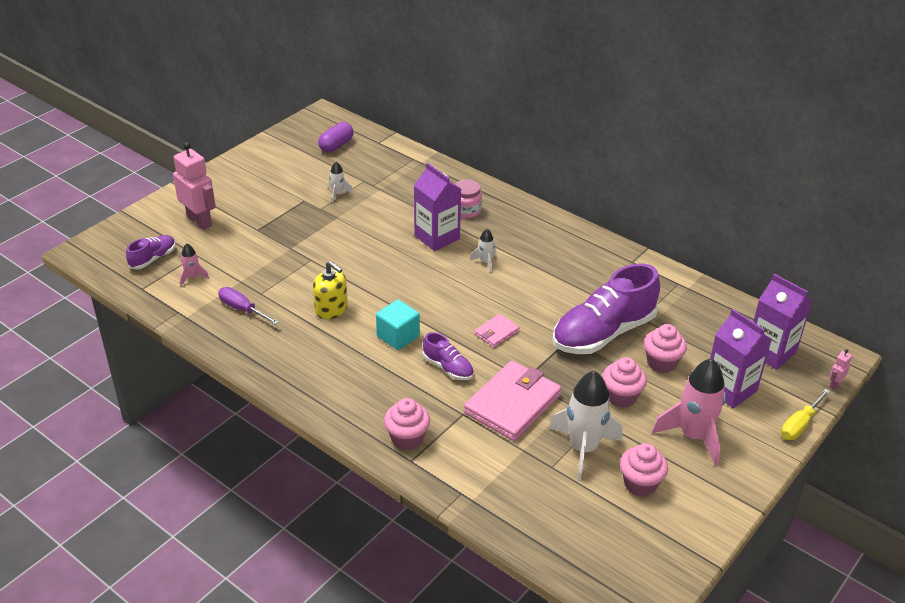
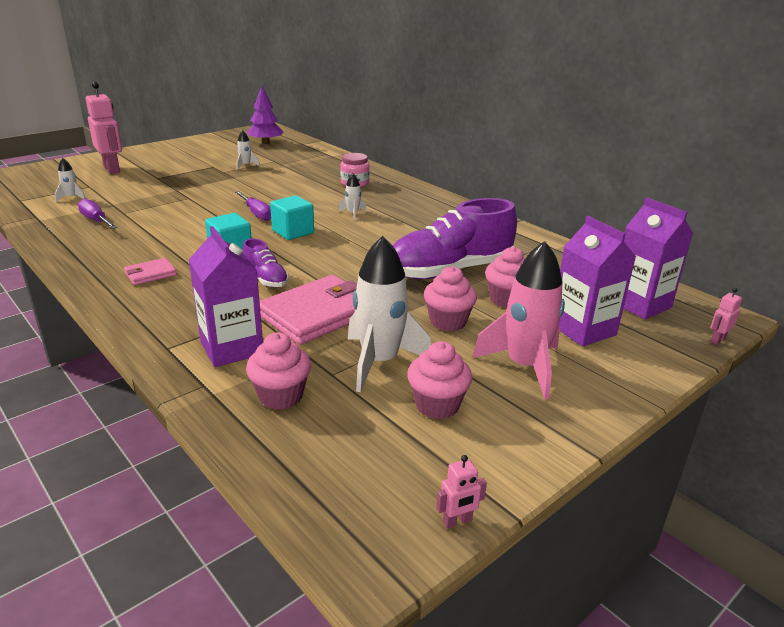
camera: 10 degrees right, 10 degrees down
purple shoe [126,235,176,270] -> none
pink rocket [180,244,209,286] -> white rocket [55,158,86,202]
yellow soap dispenser [313,261,348,319] -> none
purple capsule [318,122,354,152] -> purple tree [247,86,283,144]
pink cupcake [384,398,430,450] -> pink cupcake moved to [246,332,311,410]
purple carton [414,163,461,251] -> purple carton moved to [189,226,263,367]
pink wallet [474,314,520,348] -> pink wallet moved to [124,258,177,285]
yellow screwdriver [781,389,831,440] -> none
none -> purple screwdriver [235,191,271,221]
none -> turquoise cube [270,195,314,240]
none -> pink robot [436,455,487,529]

